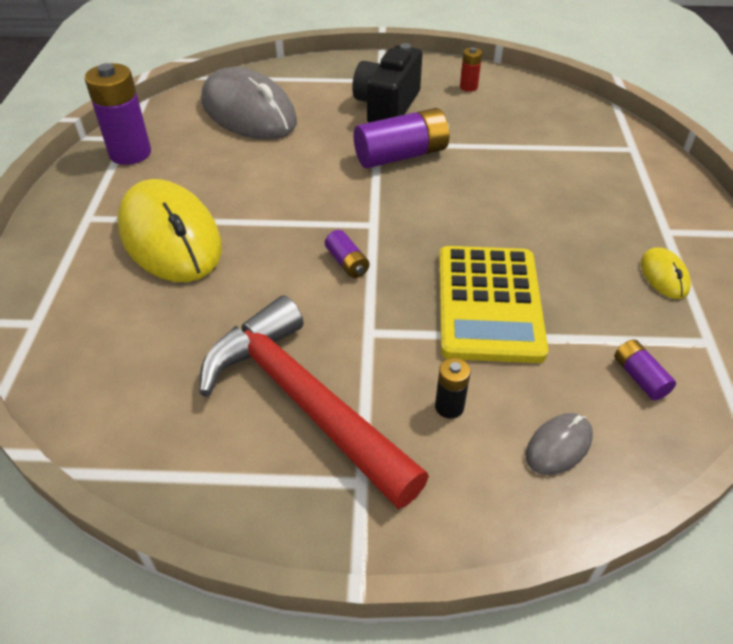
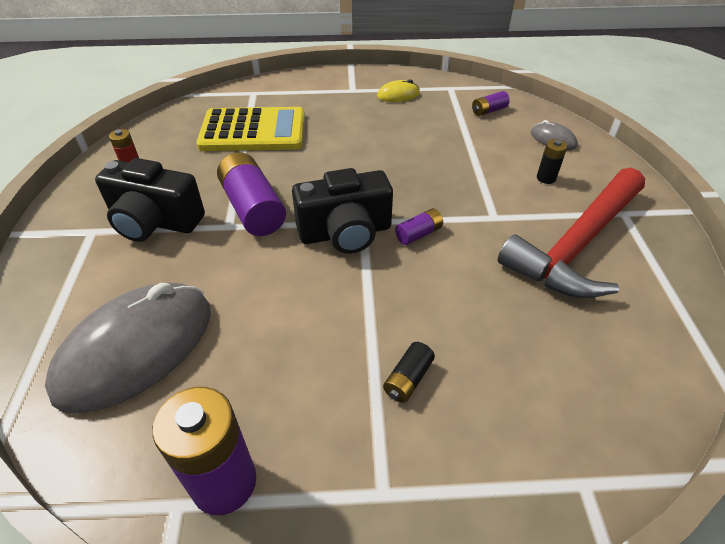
camera: 95 degrees left, 0 degrees up
yellow mouse [117,179,222,282] -> black battery [383,342,435,403]
yellow calculator [439,246,548,363] -> yellow calculator moved to [196,107,305,151]
none -> black camera [292,168,393,254]

